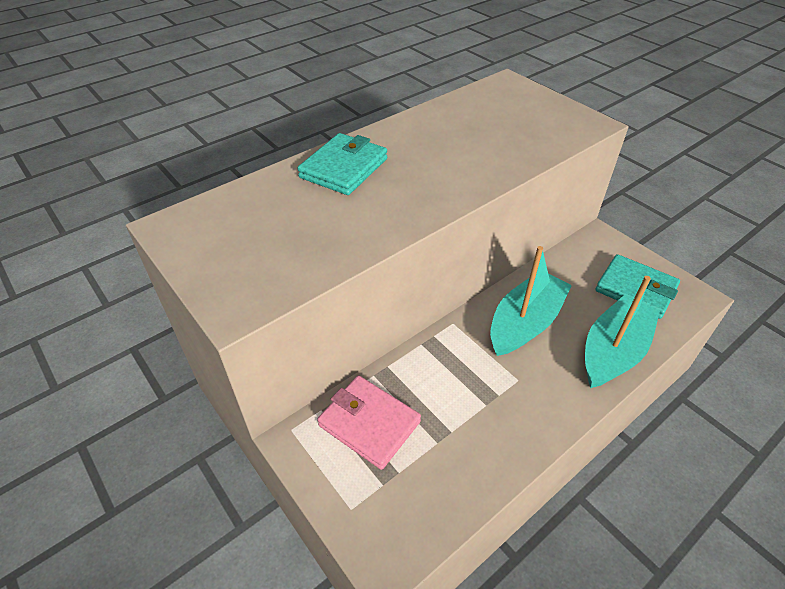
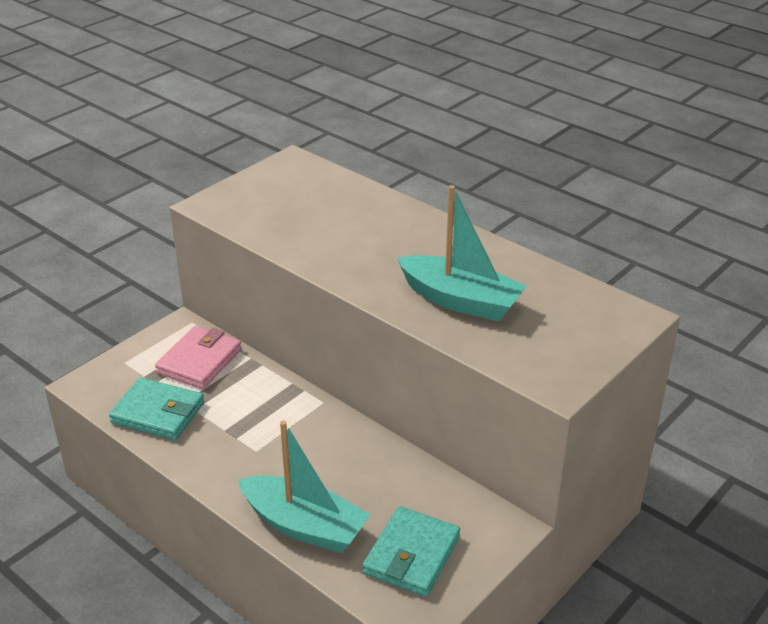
camera: 80 degrees right, 10 degrees down
turquoise wallet [297,133,387,195] -> turquoise wallet moved to [109,378,204,440]
turquoise boat [490,246,572,356] -> turquoise boat moved to [397,185,527,322]

